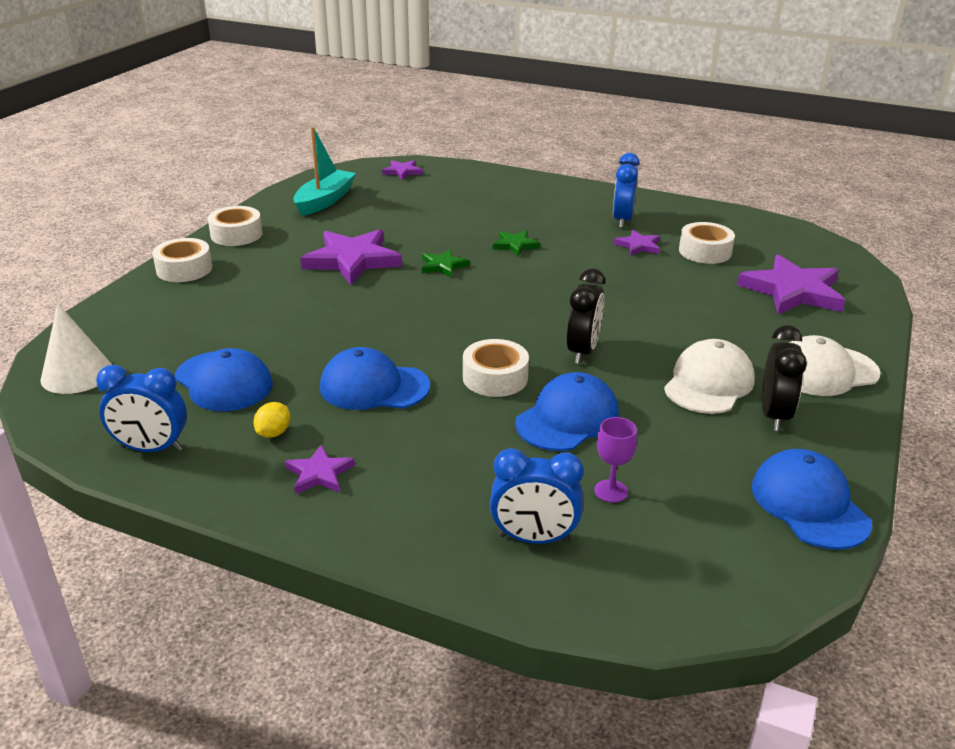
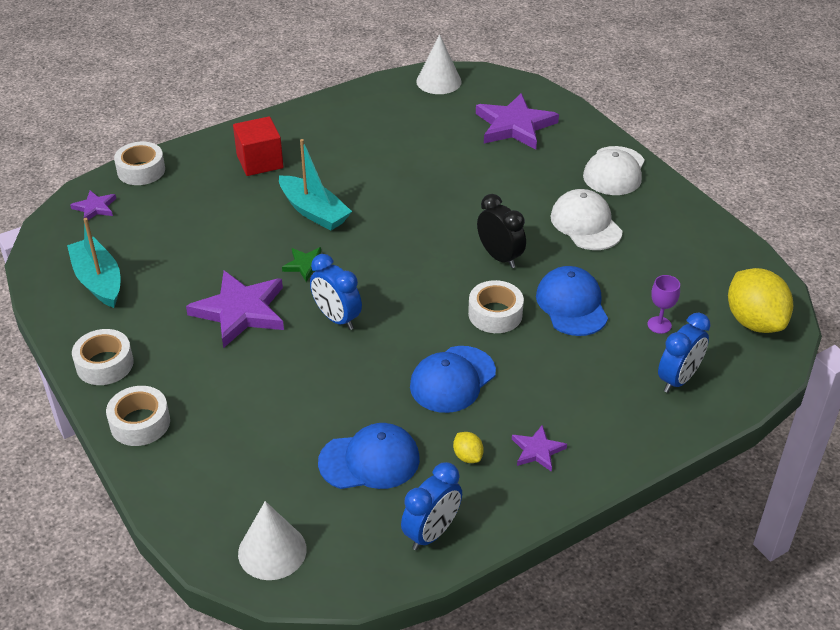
camera: 55 degrees left, 10 degrees up
green star [493,231,540,256] -> turquoise boat [279,139,352,231]
blue clock [613,153,640,228] -> blue clock moved to [310,254,362,330]
purple star [614,230,660,256] -> none
white tape [679,222,735,264] -> white tape moved to [114,142,165,185]
blue cap [752,449,872,550] -> none
black clock [762,325,807,431] -> none
none -> red cube [233,116,284,176]
none -> white cone [416,34,462,94]
none -> yellow lemon [728,268,793,333]

